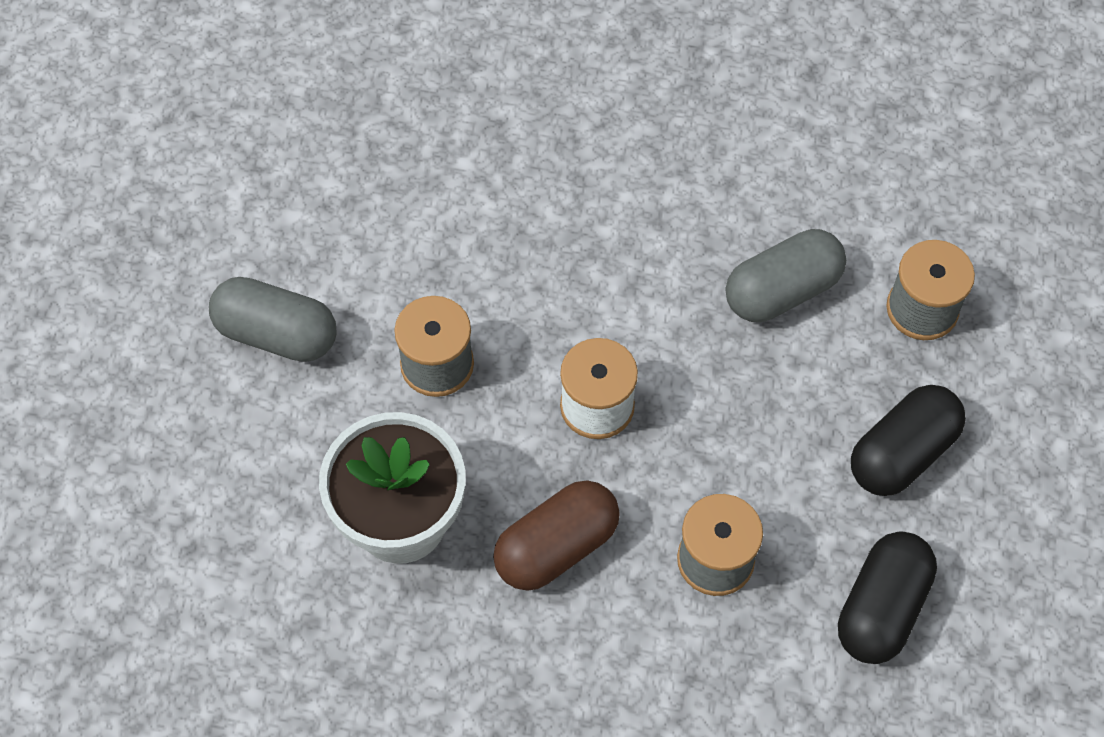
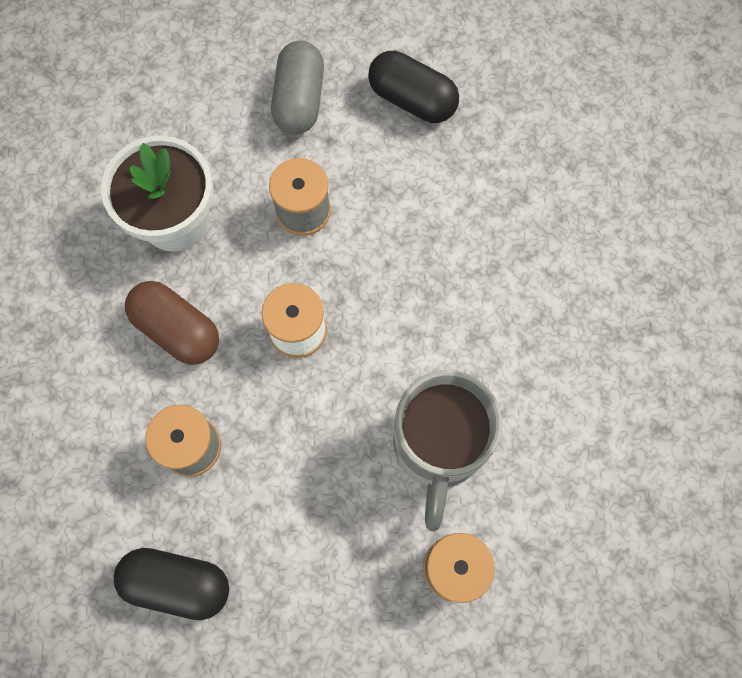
camera: 75 degrees right, 10 degrees up
grey capsule [726,229,846,322] -> grey mug [393,370,502,532]
black capsule [851,385,966,496] -> black capsule moved to [368,51,459,123]

